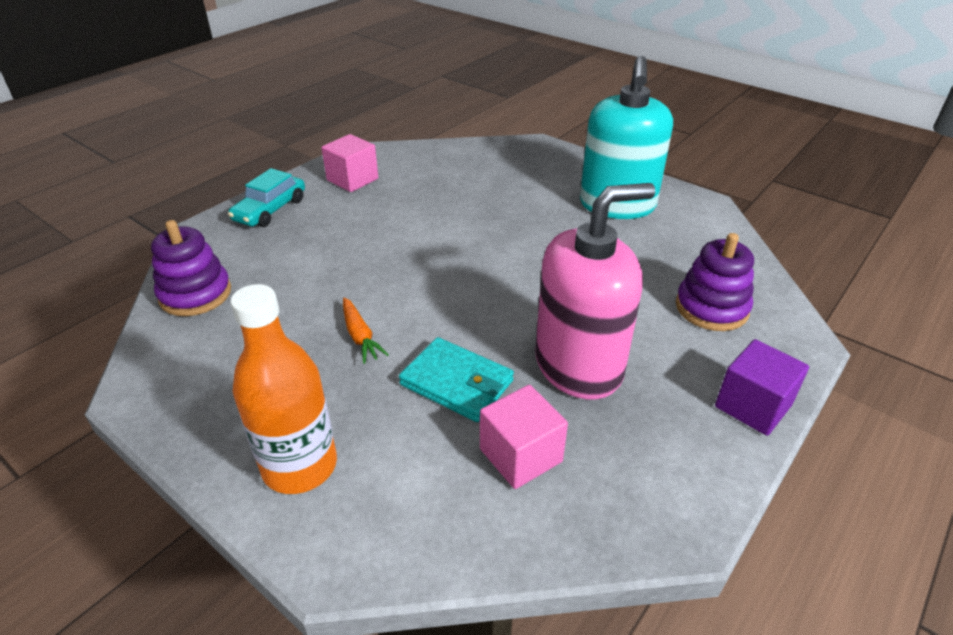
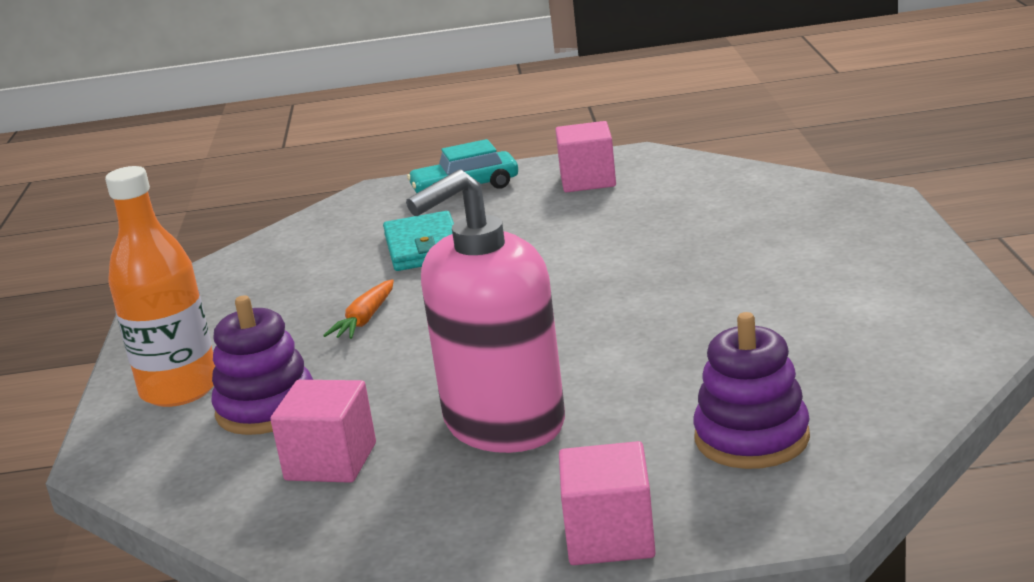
camera: 50 degrees right, 15 degrees down
purple stacking toy [151,220,231,316] -> purple stacking toy moved to [211,295,313,435]
turquoise wallet [399,337,514,422] -> turquoise wallet moved to [383,211,454,271]
pink soap dispenser [535,183,655,399] -> pink soap dispenser turned 120 degrees clockwise [406,169,565,453]
turquoise soap dispenser [580,56,673,219] -> none
purple cube [715,339,809,436] -> pink cube [559,441,656,565]

